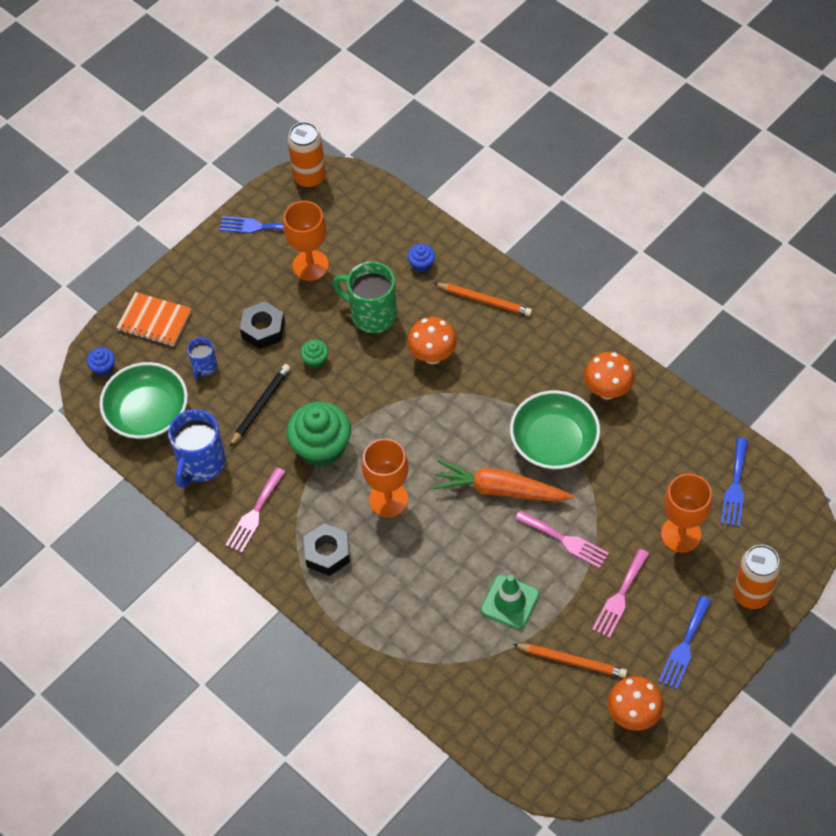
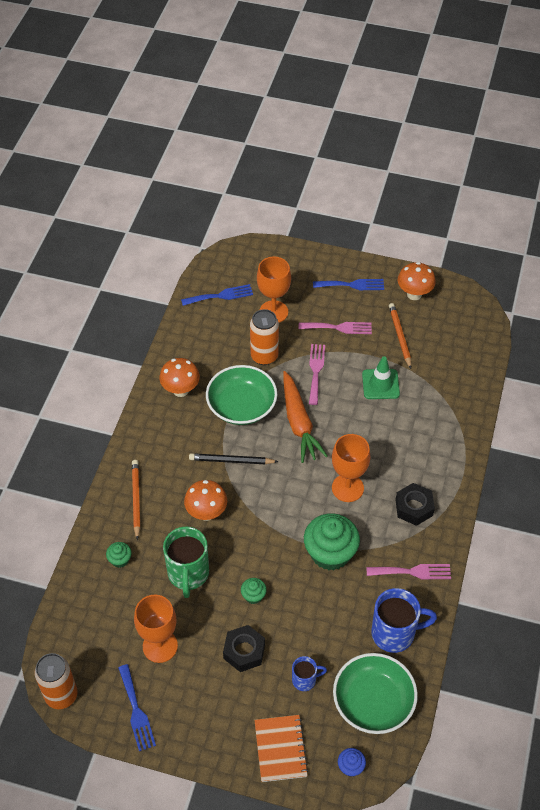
camera: 120 degrees left, 5 degrees down
black pencil [229,364,290,447] -> black pencil moved to [189,453,279,464]
blue cupcake [408,244,435,272] -> green cupcake [106,542,132,568]
orange can [733,545,781,609] -> orange can moved to [250,309,279,365]

